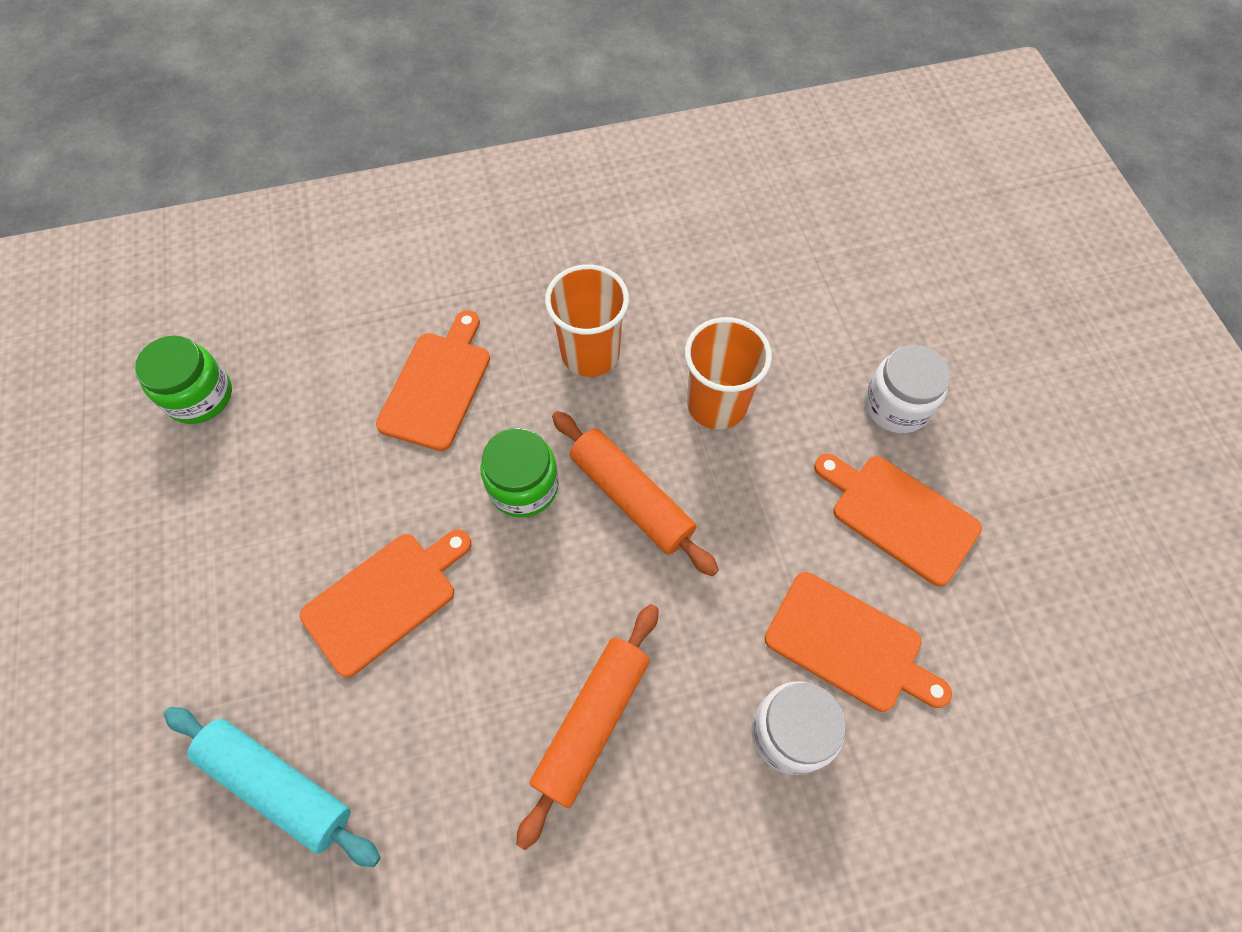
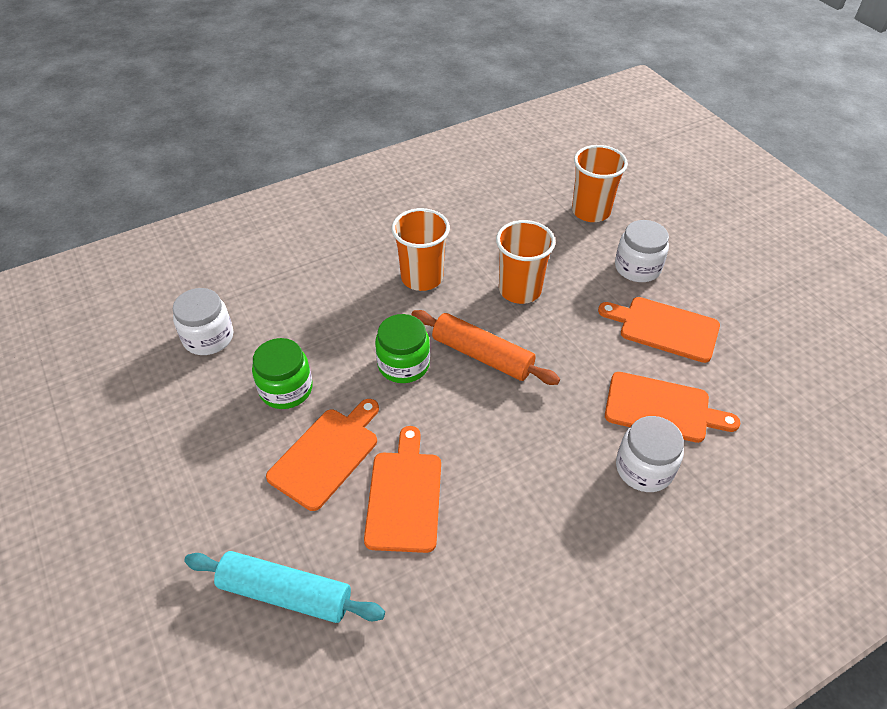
camera: 15 degrees left, 15 degrees down
green jar [135,335,232,424] -> green jar moved to [252,338,313,409]
orange cutting board [376,310,490,451] -> orange cutting board moved to [364,426,441,553]
orange rolling pin [516,604,659,850] -> none
none -> white jar [173,288,233,355]
none -> orange cup [572,145,628,222]

